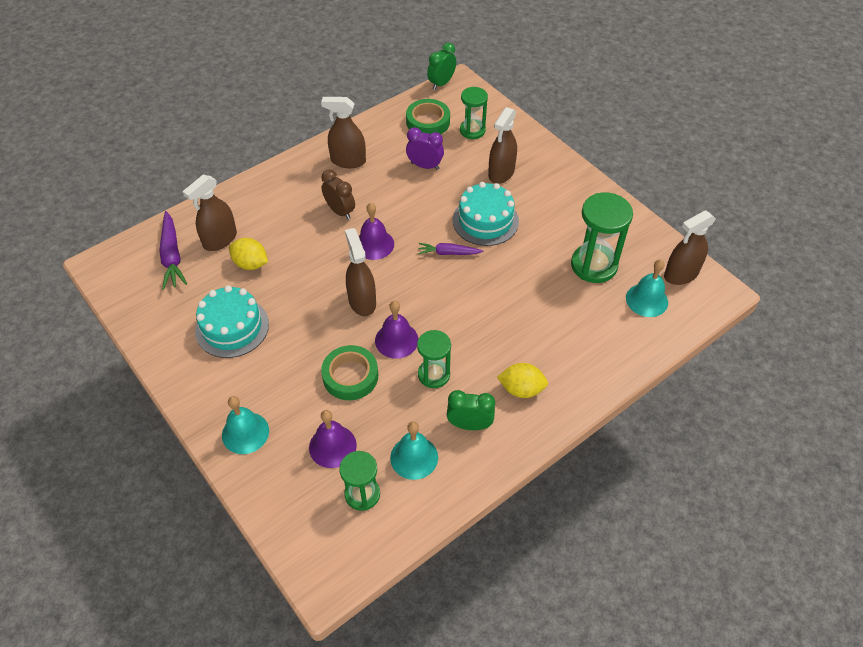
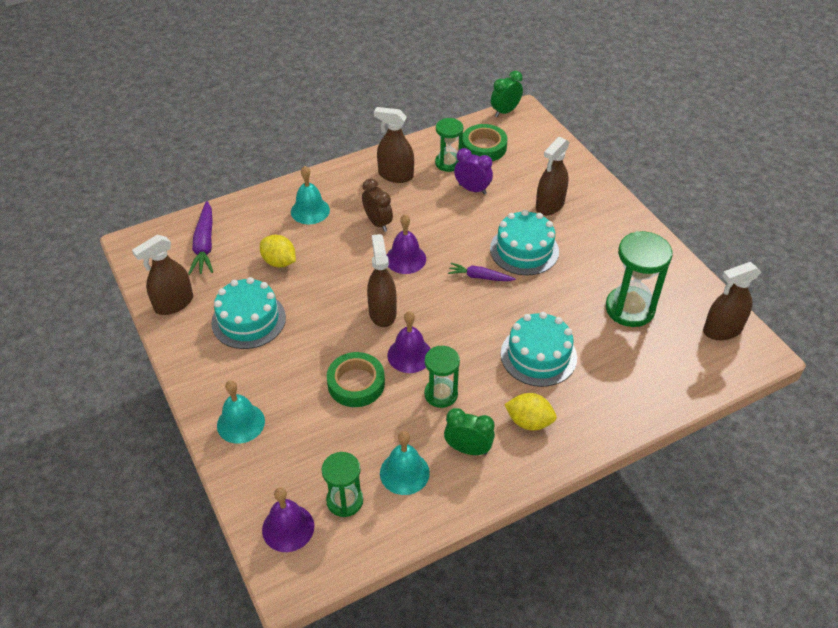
camera: 10 degrees right, 5 degrees down
brown spray bottle [183,175,237,251] -> brown spray bottle moved to [132,235,193,315]
purple bell [309,410,357,468] -> purple bell moved to [262,487,314,552]
green hourglass [460,87,488,139] -> green hourglass moved to [435,118,463,172]
turquoise bell [626,260,668,317] -> turquoise bell moved to [291,166,330,224]
none -> turquoise cake [501,312,577,387]

